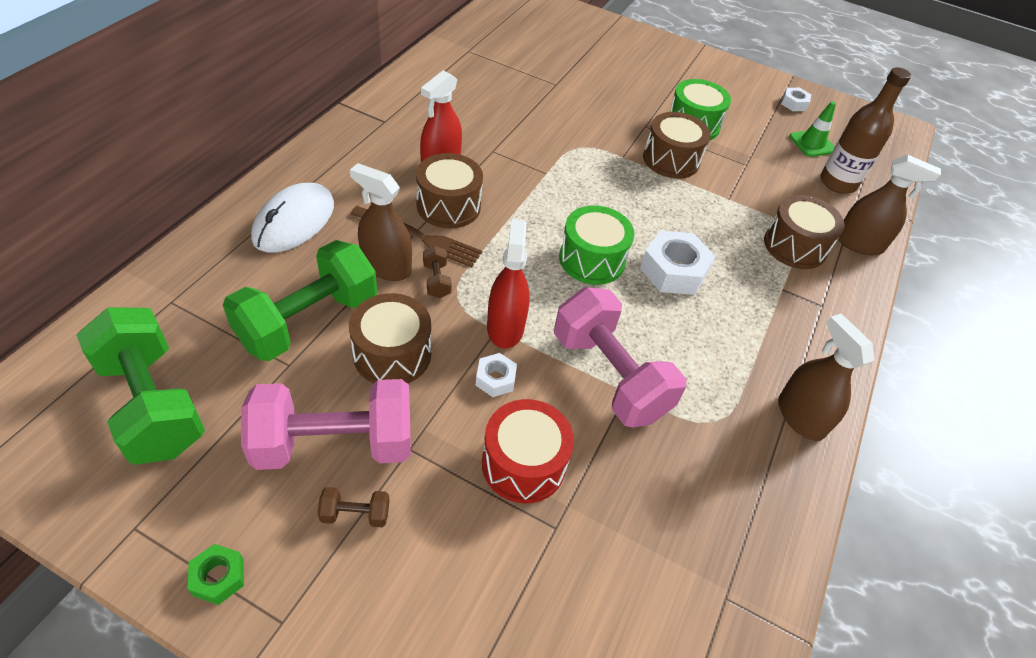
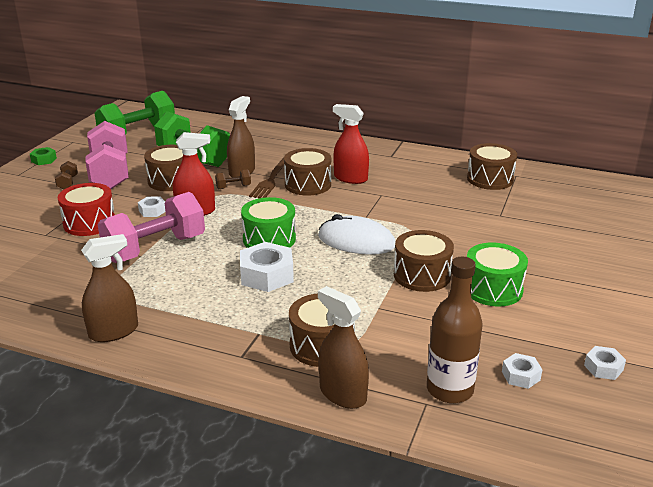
camera: 90 degrees right, 20 degrees down
white mouse [251,183,334,253] -> white mouse moved to [318,214,396,255]
green traffic cone [789,101,836,157] -> white nut [502,353,543,389]
brown spray bottle [838,155,941,255] -> brown spray bottle turned 120 degrees clockwise [318,286,369,409]
none -> brown drum [467,143,517,190]

